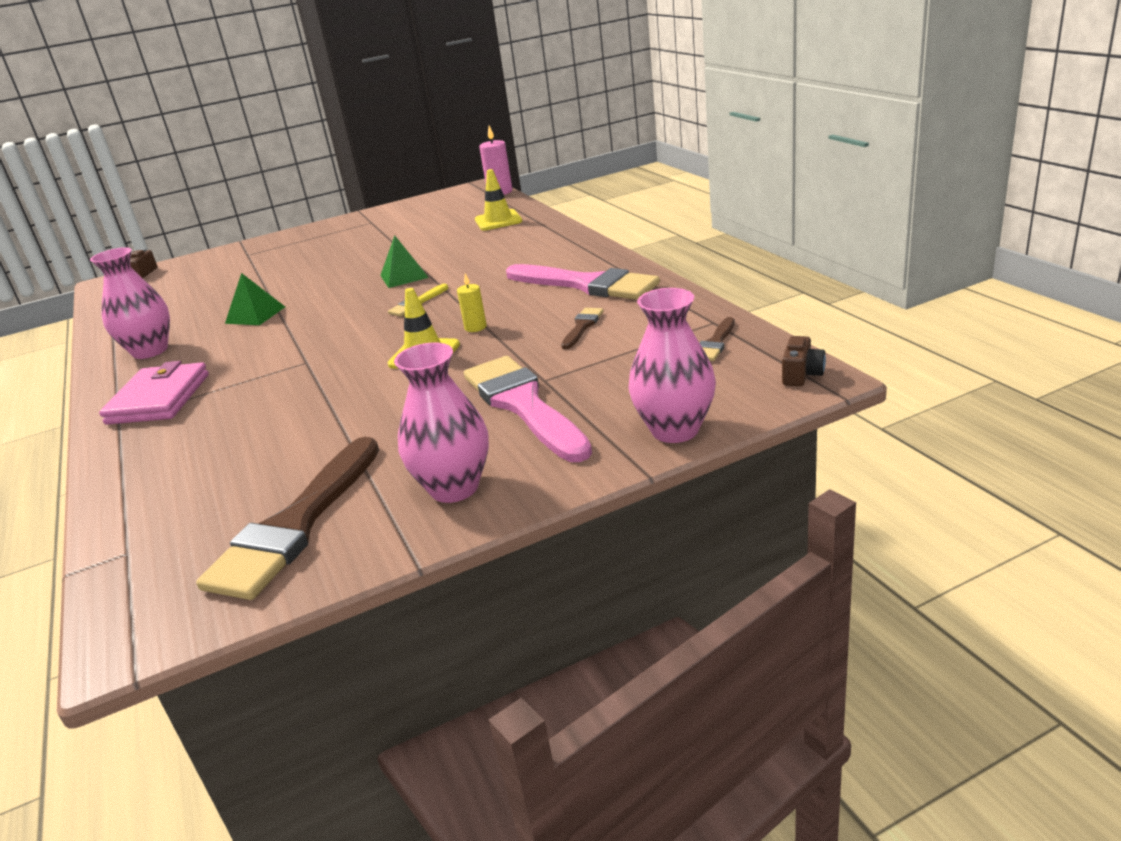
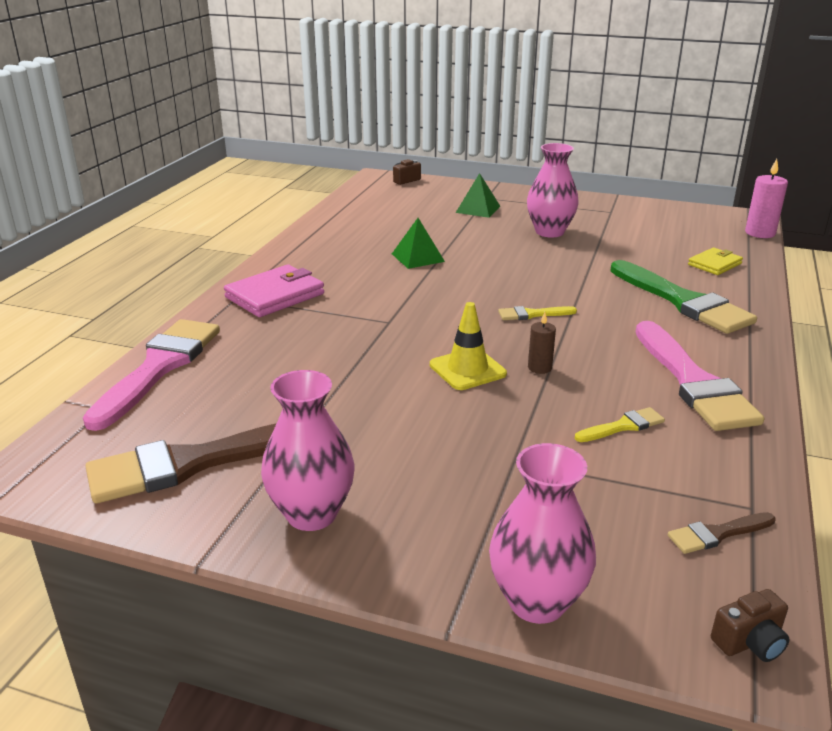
camera: 40 degrees right, 0 degrees up
pink vase [90,247,170,359] -> pink vase moved to [527,143,579,237]
green pyramid [380,235,429,288] -> green pyramid moved to [456,173,500,218]
yellow candle [457,274,487,332] -> brown candle [528,312,556,374]
pink brush [464,356,592,462] -> pink brush moved to [83,319,220,431]
yellow traffic cone [475,169,522,230] -> yellow wallet [688,248,743,275]
brown brush [561,308,604,349] -> yellow brush [575,407,665,442]
none -> green brush [610,260,757,334]

